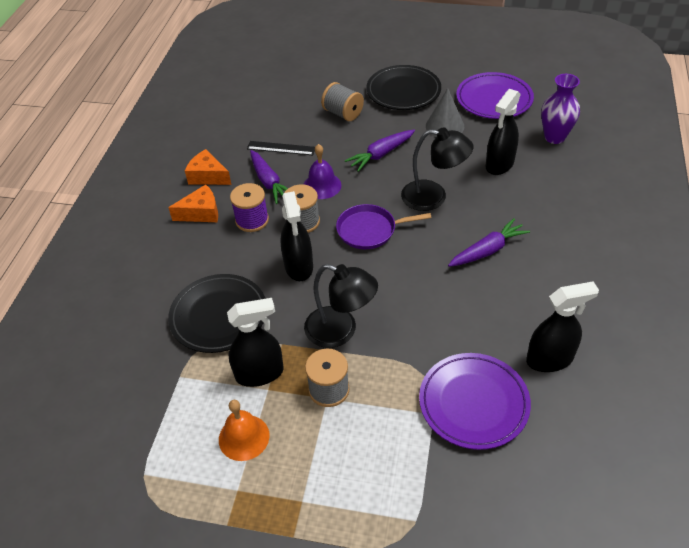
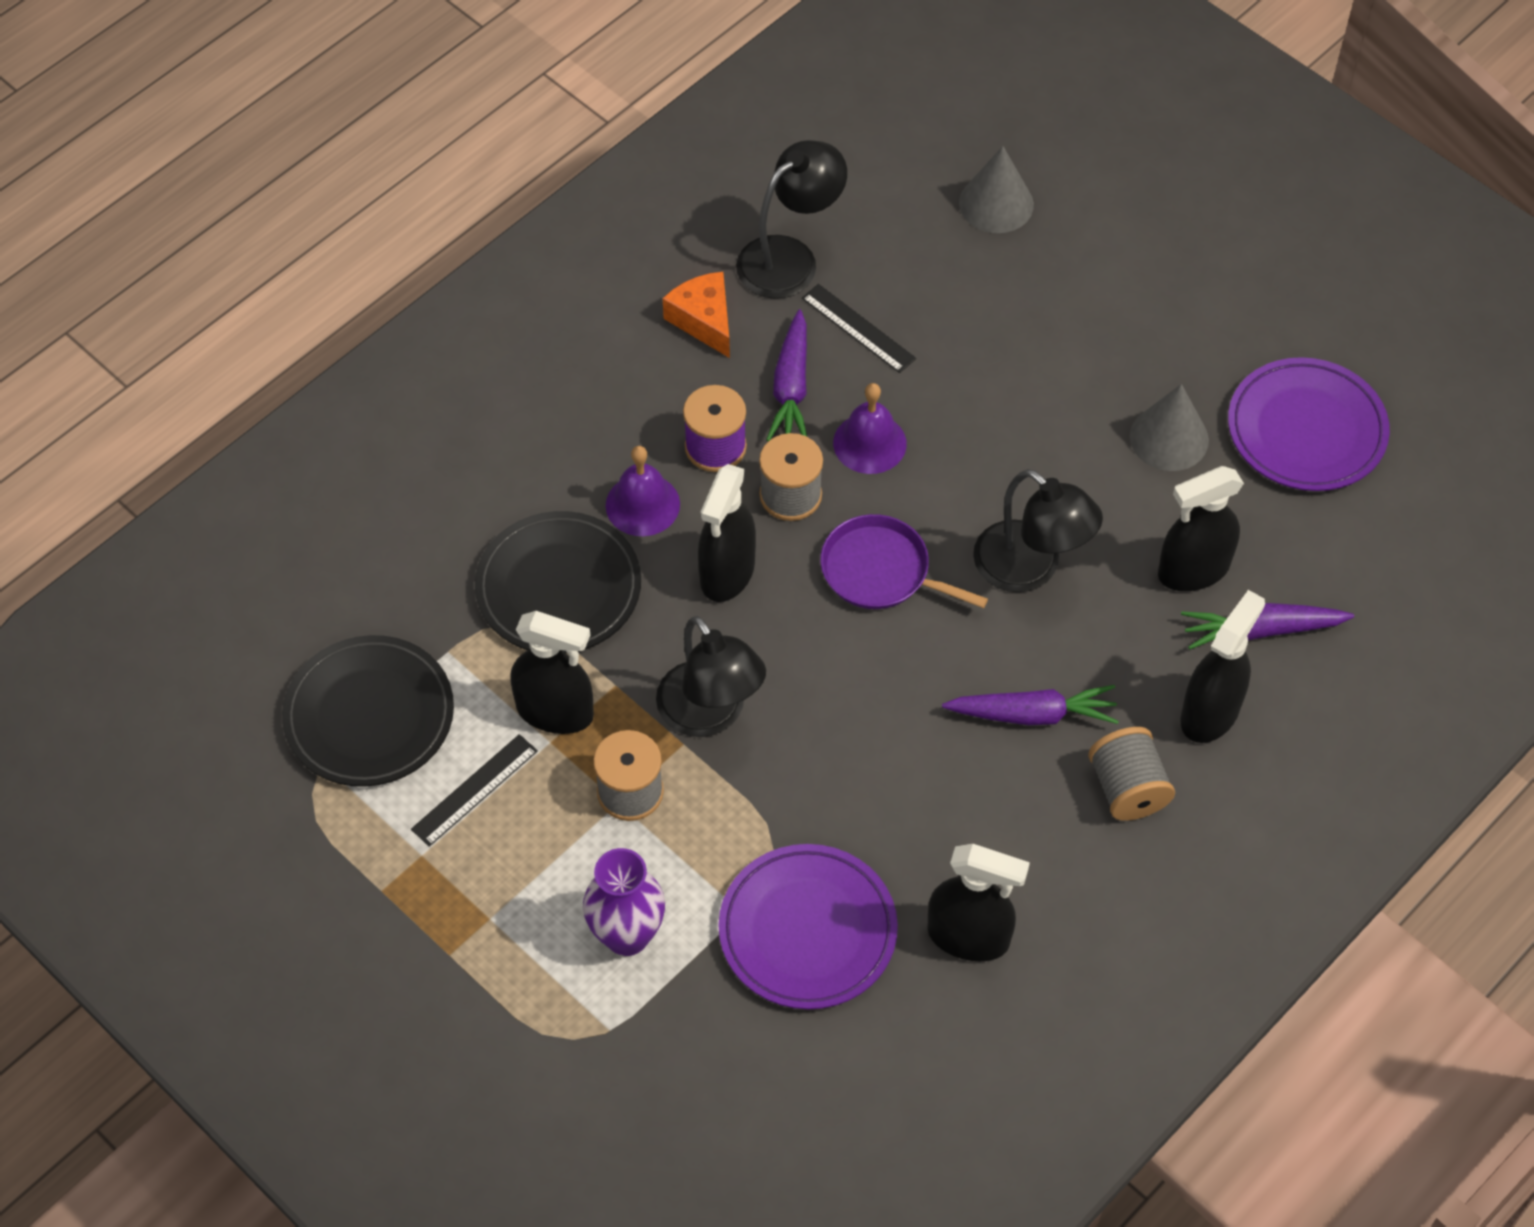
camera: 30 degrees right, 10 degrees up
orange cheese [168,184,218,222] -> none
orange bell [219,400,269,461] -> black ruler [411,734,538,847]
grey spool [321,82,364,121] -> grey spool moved to [1088,727,1175,821]
purple carrot [345,130,415,172] -> purple carrot moved to [1181,603,1354,649]
black plate [366,65,441,110] -> black plate moved to [282,635,454,787]
purple vase [541,74,580,144] -> purple vase moved to [583,848,665,956]
none -> purple bell [606,446,680,536]
none -> black lamp [736,140,847,299]
none -> grey cone [959,146,1034,233]
none -> black spray bottle [1180,590,1265,743]

